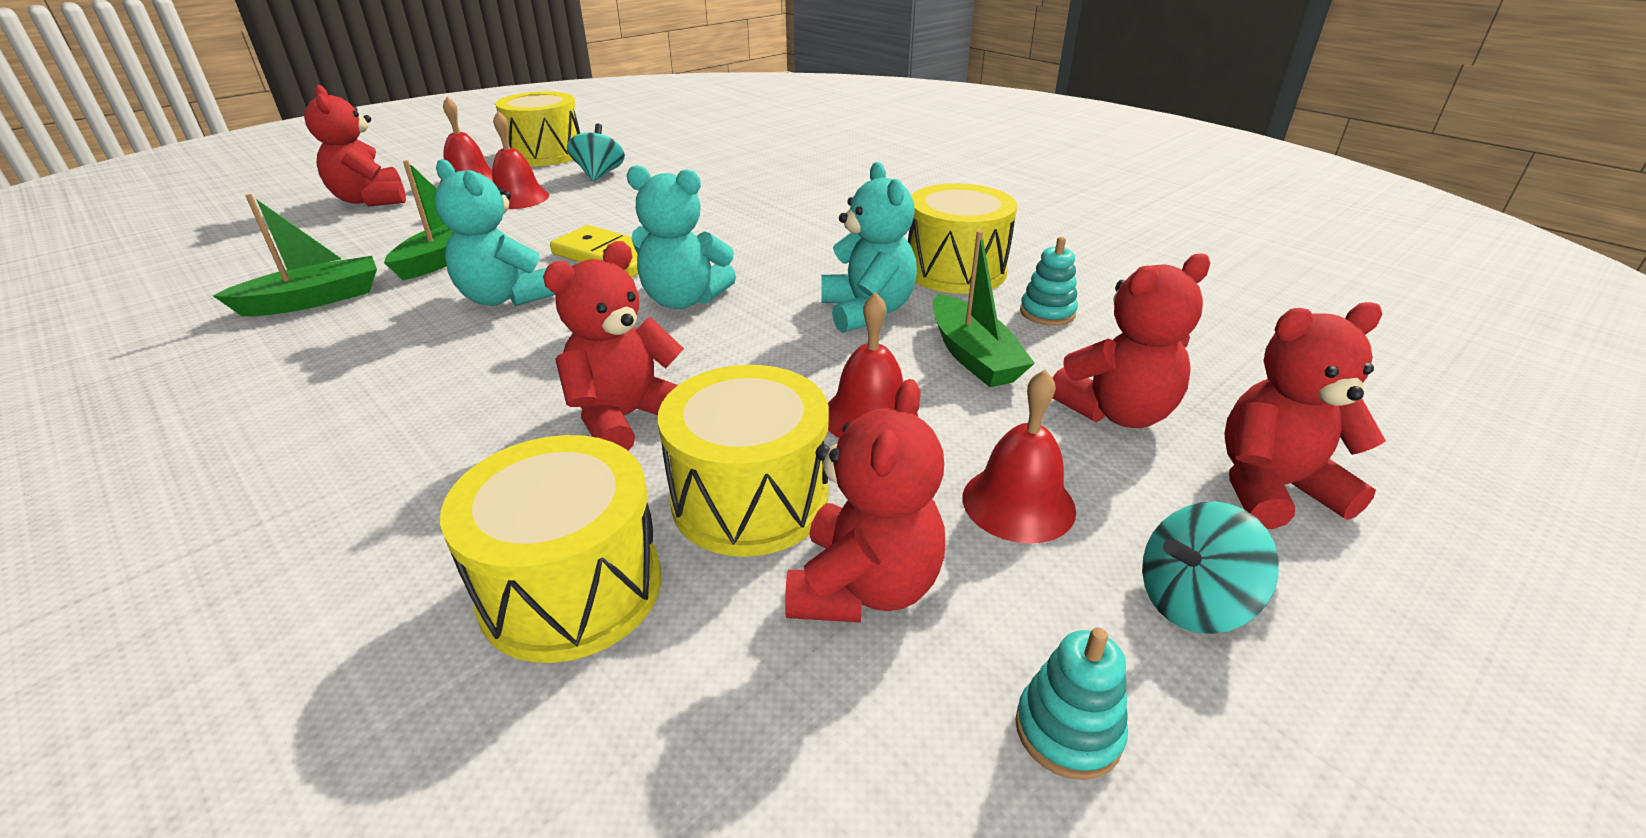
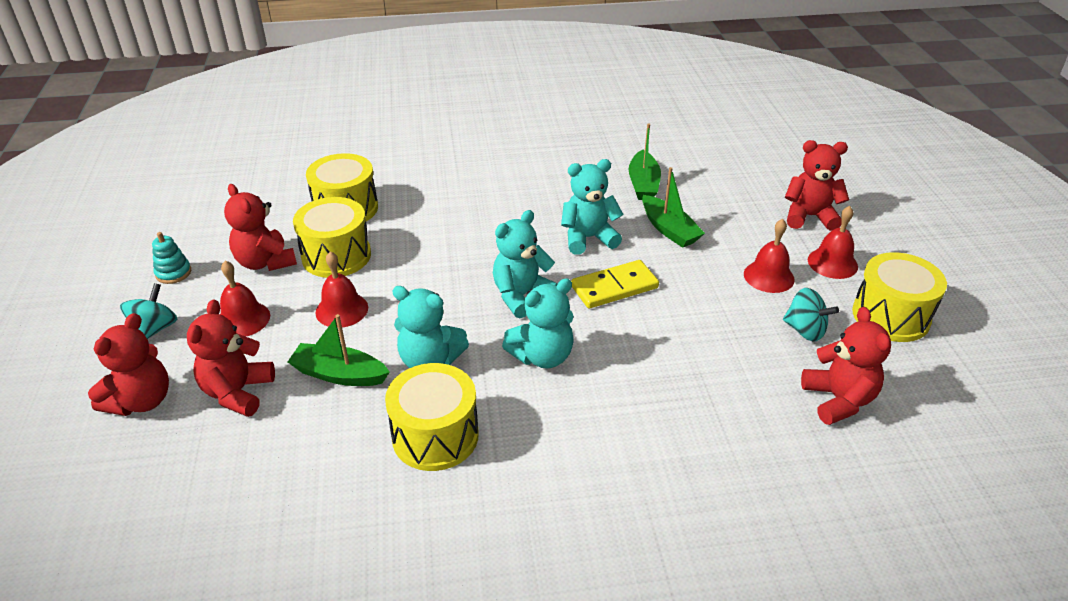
camera: 125 degrees right, 5 degrees up
red teddy bear [543,241,684,451] -> red teddy bear moved to [801,307,891,425]
turquoise stacking toy [1020,237,1078,326] -> none
none -> turquoise teddy bear [502,278,574,368]

